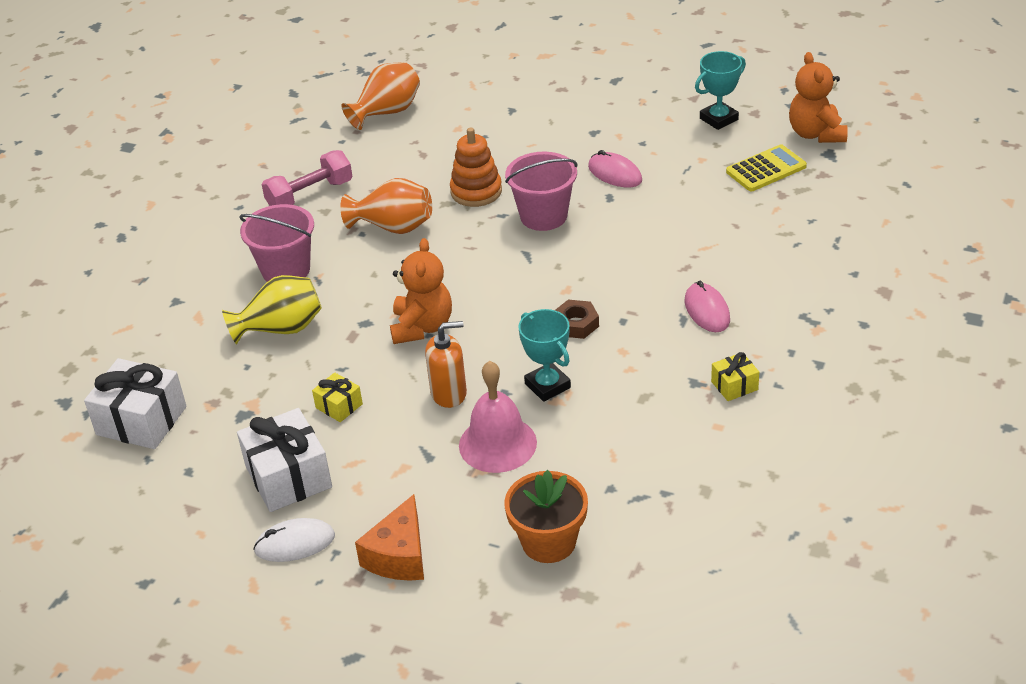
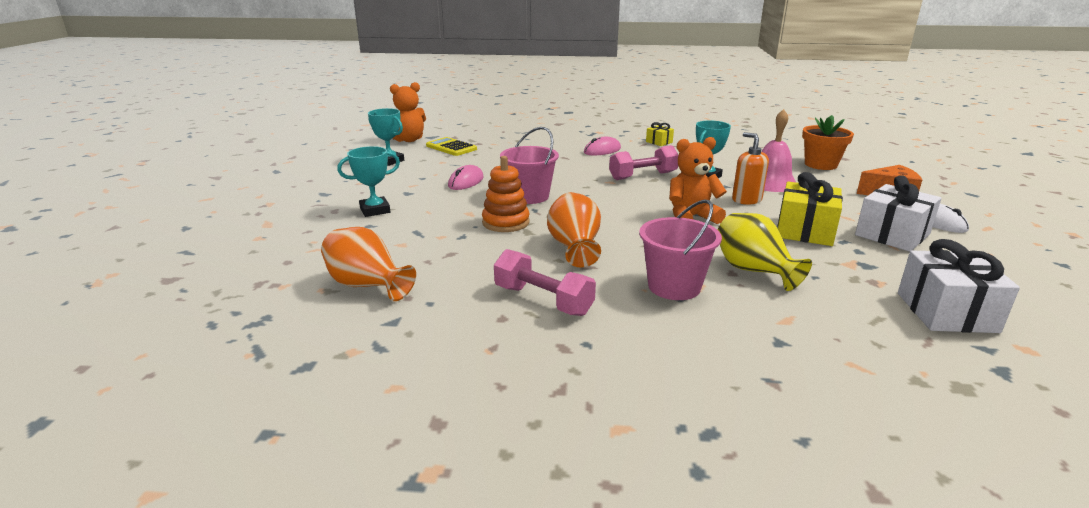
camera: 110 degrees left, 15 degrees down
yellow gift [312,372,363,422] -> yellow gift [777,172,843,246], size x1.96
brown nut [555,300,599,339] -> pink dumbbell [609,145,679,180]
none -> turquoise trophy [337,146,400,217]

